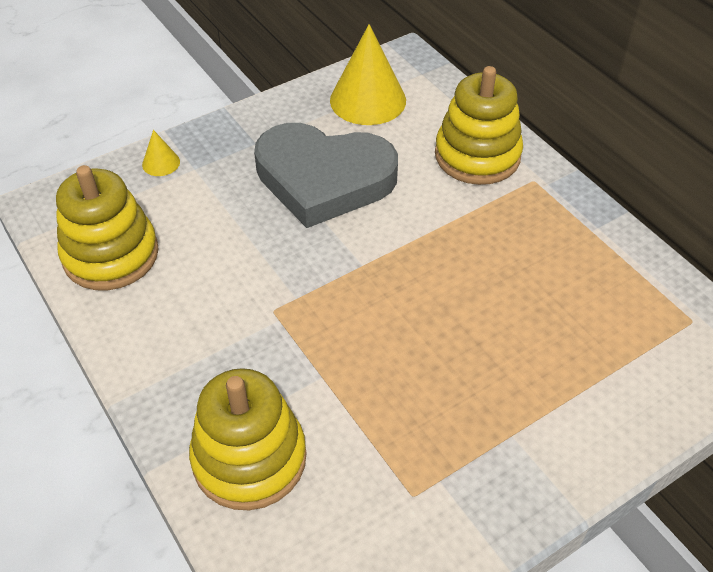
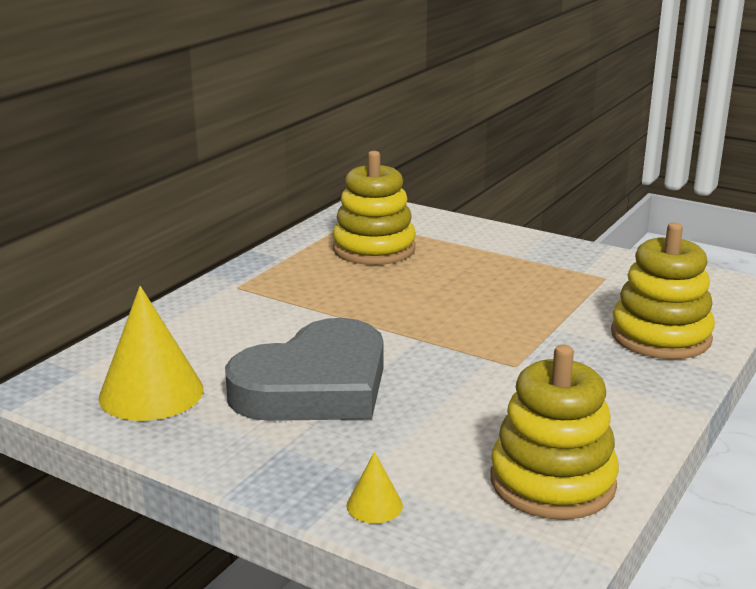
camera: 115 degrees left, 25 degrees down
grey heart [254,123,398,228] -> grey heart turned 60 degrees clockwise [225,318,384,421]
yellow stacking toy [435,66,523,185] -> yellow stacking toy moved to [333,151,416,265]

